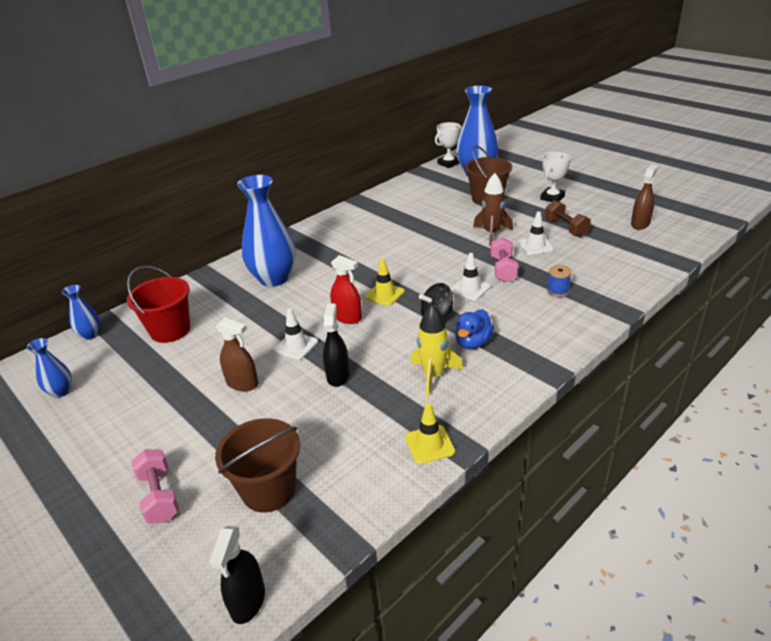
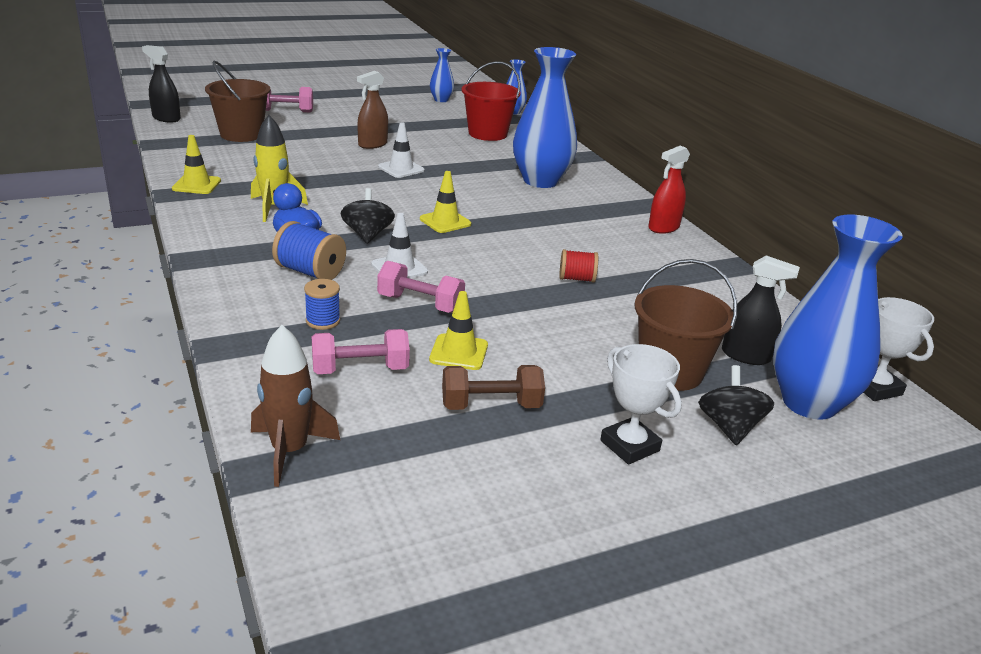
camera: 105 degrees right, 5 degrees down
black spray bottle [323,304,350,387] -> black spray bottle moved to [722,255,800,365]
red spray bottle [330,255,362,324] -> red spray bottle moved to [648,146,690,234]
brown rocket [473,173,513,245] -> brown rocket moved to [251,325,340,487]
white traffic cone [518,211,554,255] -> yellow traffic cone [429,291,488,370]
brown spray bottle [631,164,658,230] -> none
none -> blue spool [272,221,346,280]
none -> pink dumbbell [312,329,410,374]
none -> red spool [559,249,598,283]
none -> black spinning top [698,365,774,445]

